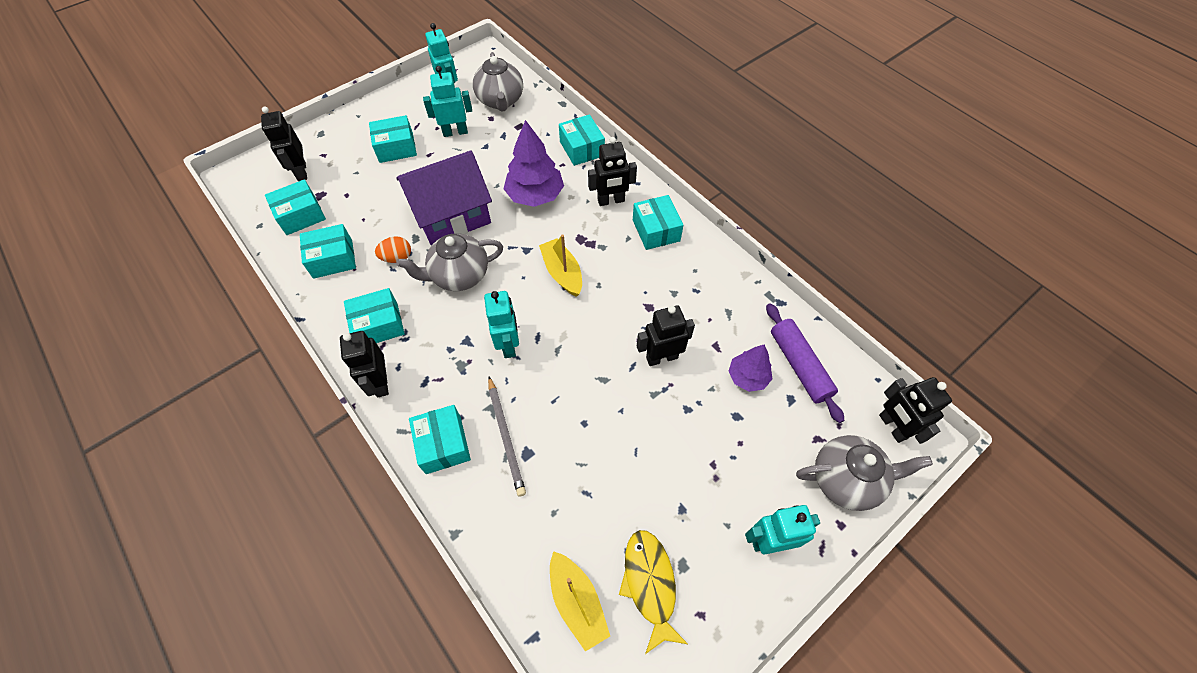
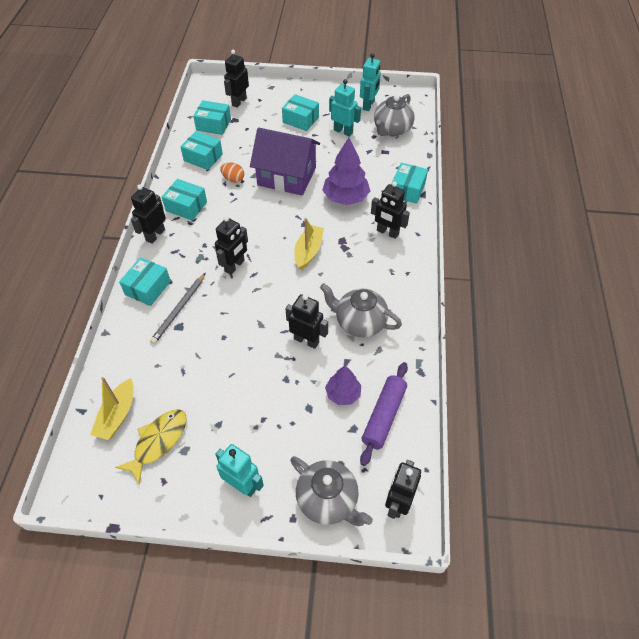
camera: 45 degrees right, 5 degrees down
grey teapot [396,234,503,291] -> grey teapot moved to [320,283,402,338]
turquoise robot [484,291,519,358] -> black robot [215,216,248,275]
turquoise box [633,195,683,250] -> none

